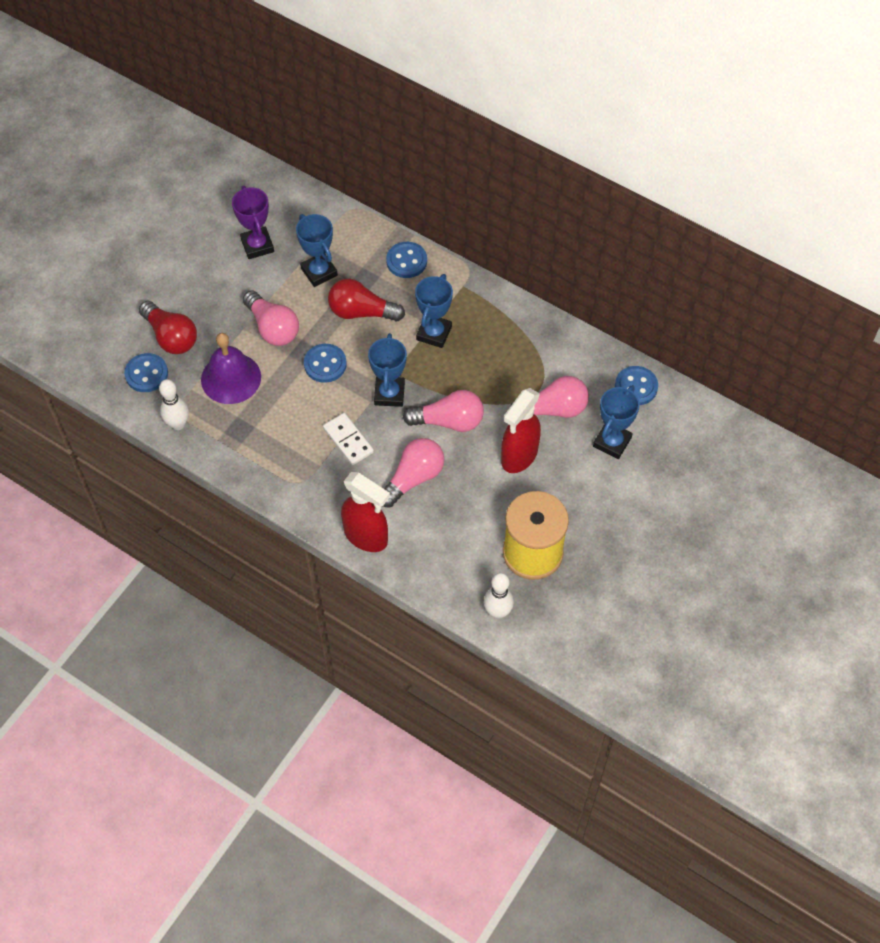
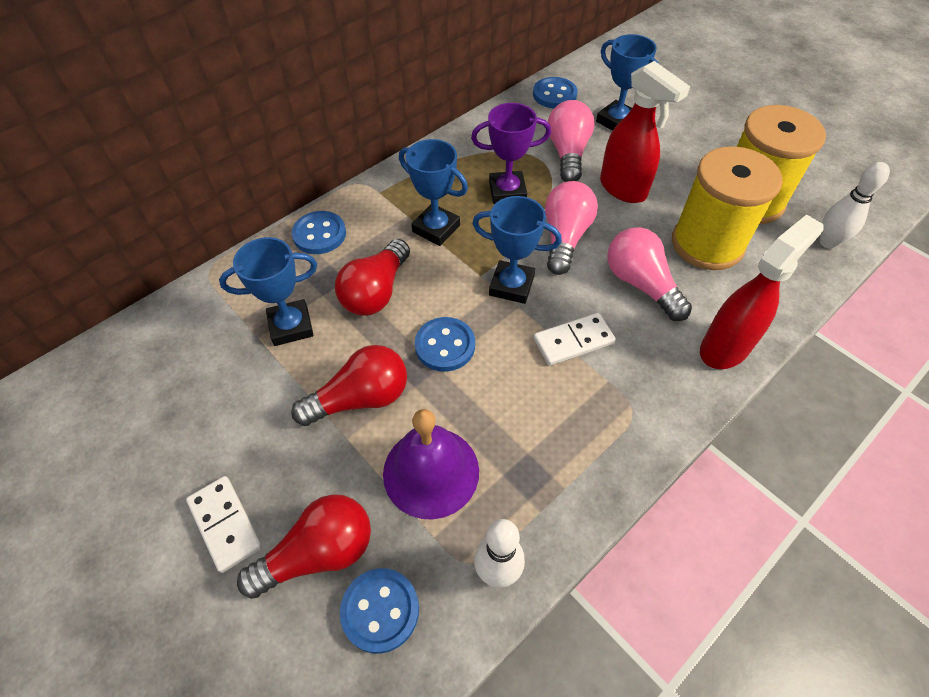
camera: 75 degrees left, 5 degrees down
purple trophy [232,186,274,259] -> purple trophy moved to [471,103,551,204]
pink light bulb [243,291,299,346] -> red light bulb [291,345,407,426]
none -> white domino [186,476,262,573]
none -> yellow spool [672,146,783,270]

